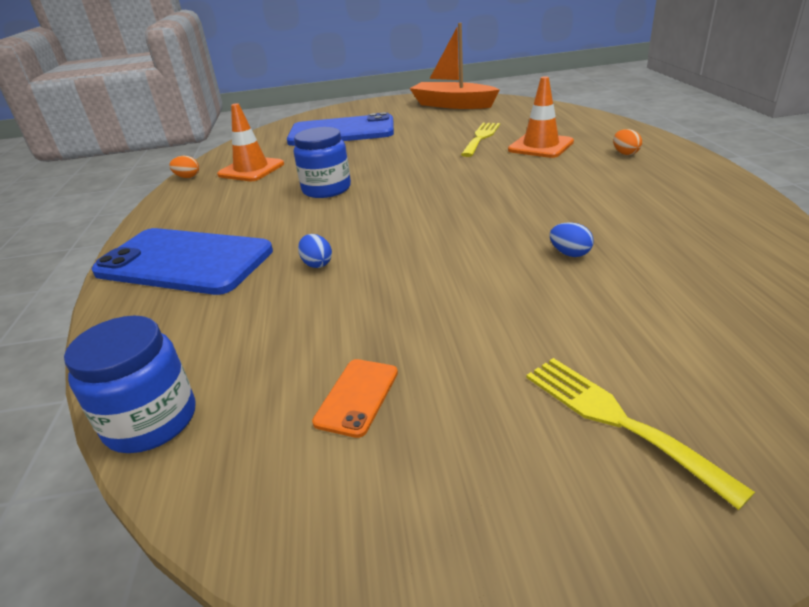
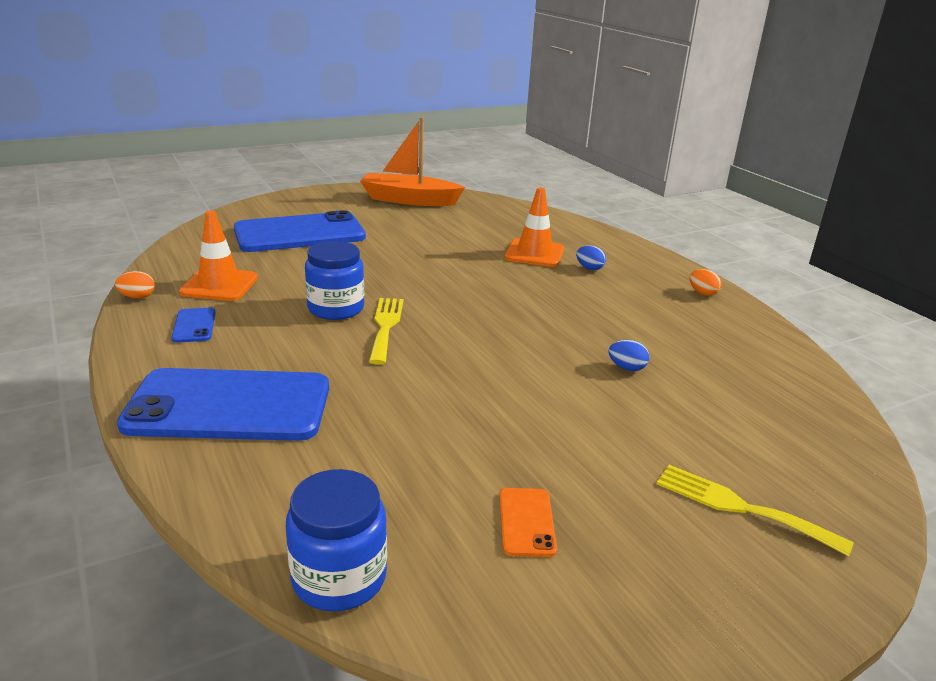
camera: 25 degrees left, 5 degrees down
blue egg [298,234,332,268] -> blue egg moved to [576,245,606,270]
yellow fork [461,123,500,157] -> yellow fork moved to [369,298,403,365]
orange egg [613,129,642,155] -> orange egg moved to [689,269,722,296]
none -> blue phone [171,308,215,343]

